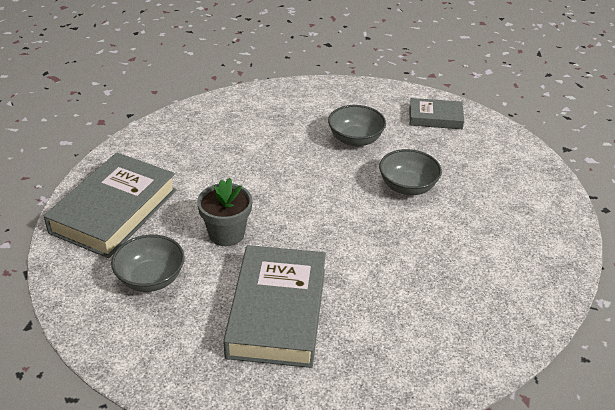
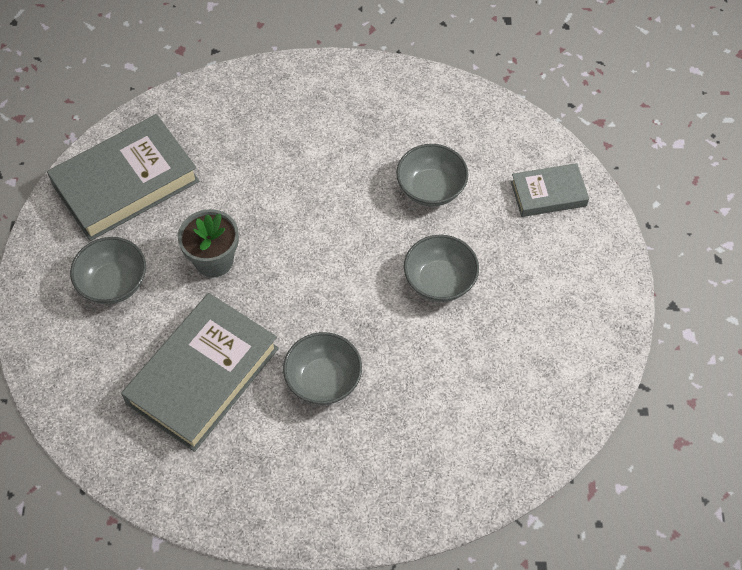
camera: 30 degrees right, 20 degrees up
grey book [409,98,464,129] -> grey book turned 45 degrees counterclockwise [511,163,589,217]
none -> grey bowl [283,332,362,405]

